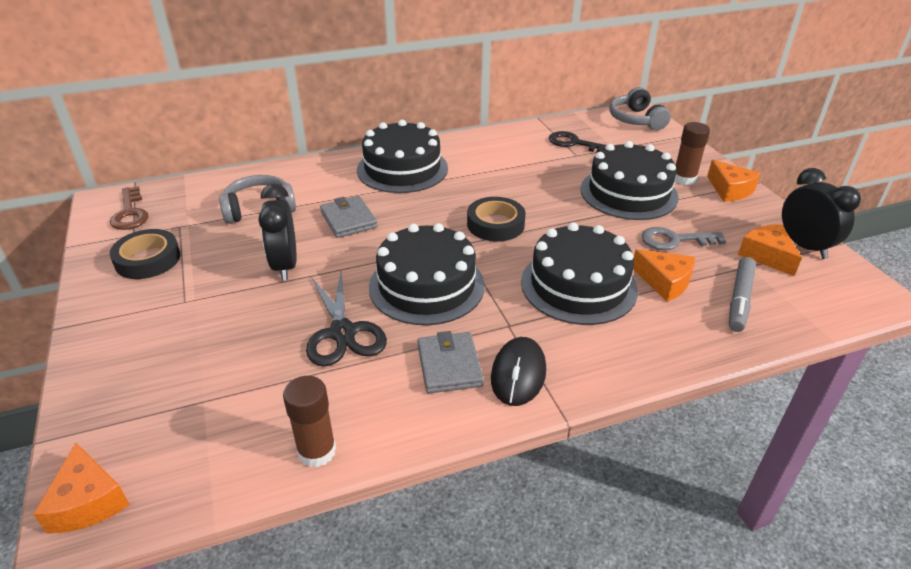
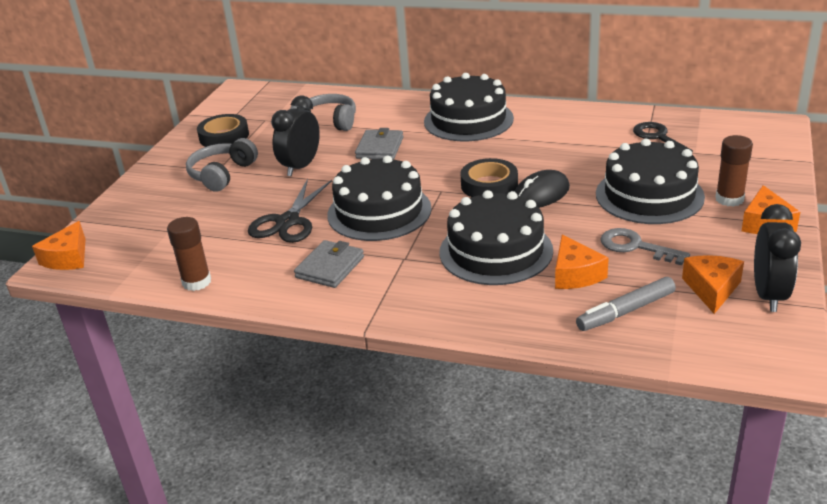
camera: 40 degrees right, 5 degrees down
brown key [110,186,149,230] -> none
black mouse [491,337,546,406] -> black mouse moved to [514,170,570,208]
grey headphones [610,87,671,130] -> grey headphones moved to [186,138,258,192]

